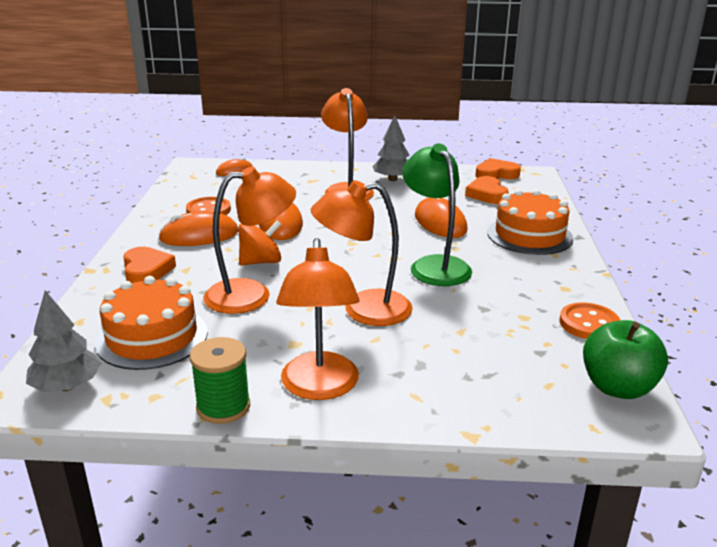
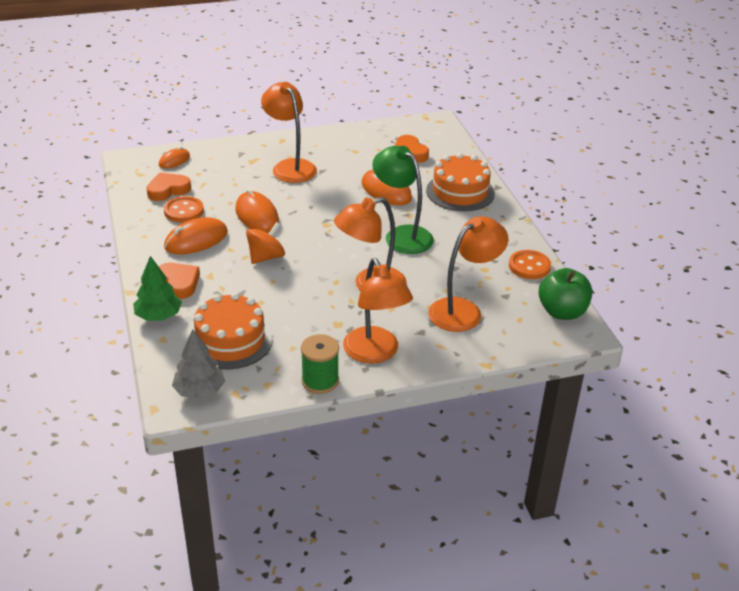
camera: 20 degrees left, 10 degrees up
orange lamp [203,166,296,314] -> orange lamp moved to [428,216,508,332]
grey tree [372,116,410,181] -> none
orange heart [475,158,521,179] -> orange heart moved to [147,172,191,201]
none -> green tree [133,256,182,321]

